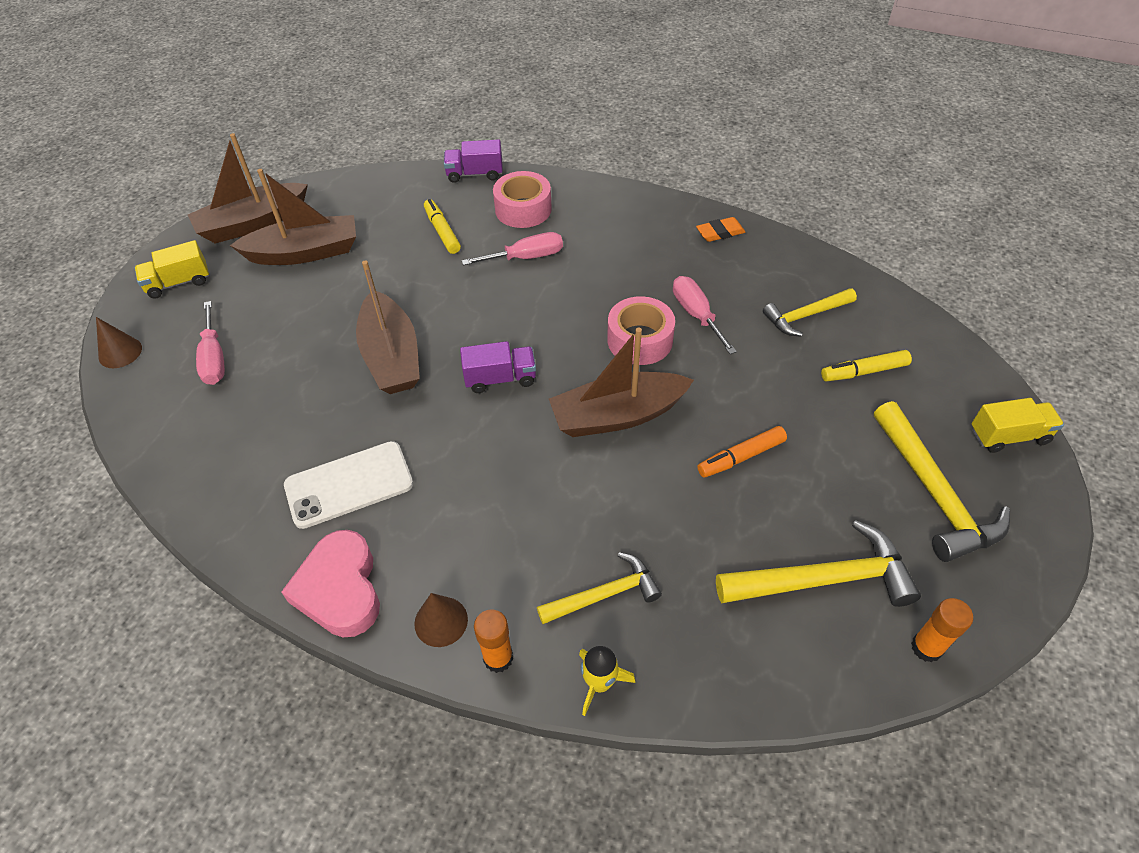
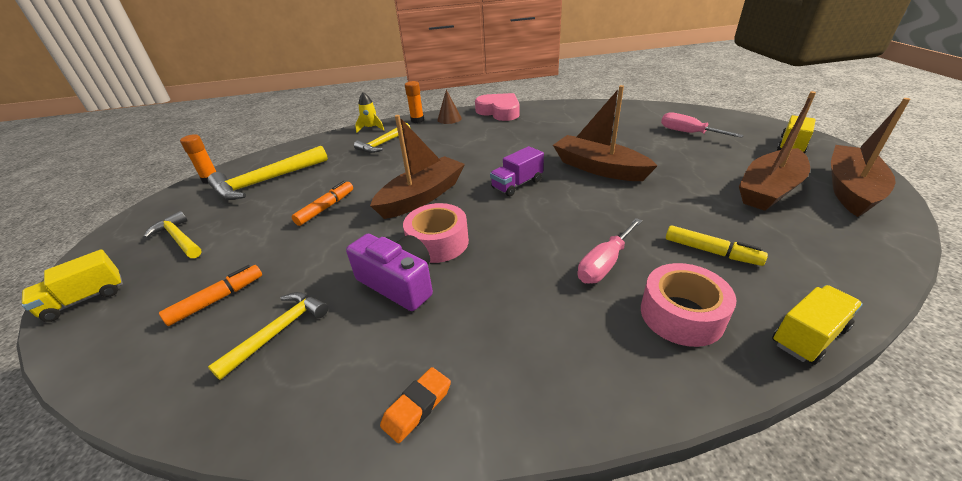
camera: 150 degrees right, 15 degrees down
brown cone [96,317,142,368] -> none
white phone [284,441,413,529] -> none
purple truck [444,139,503,183] -> yellow truck [772,285,863,365]
pink screwdriver [673,276,737,354] -> purple camera [346,234,433,311]
yellow marker [821,350,912,382] -> orange marker [159,265,262,326]
yellow hammer [874,401,1010,562] -> yellow hammer [143,211,202,258], size x0.63

